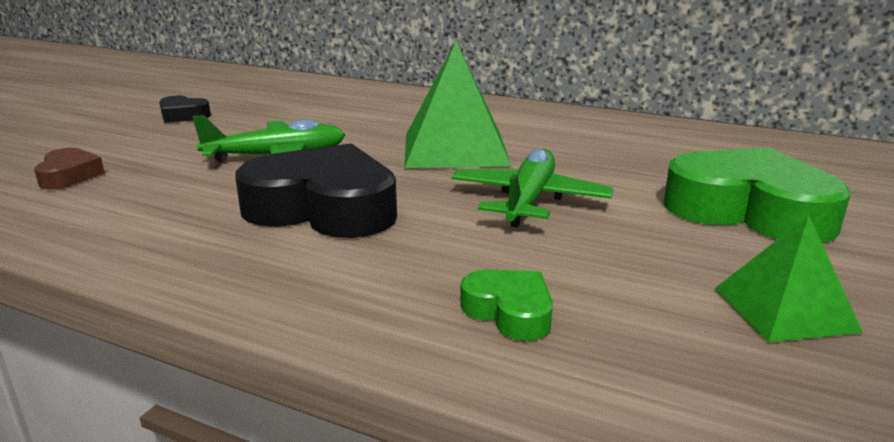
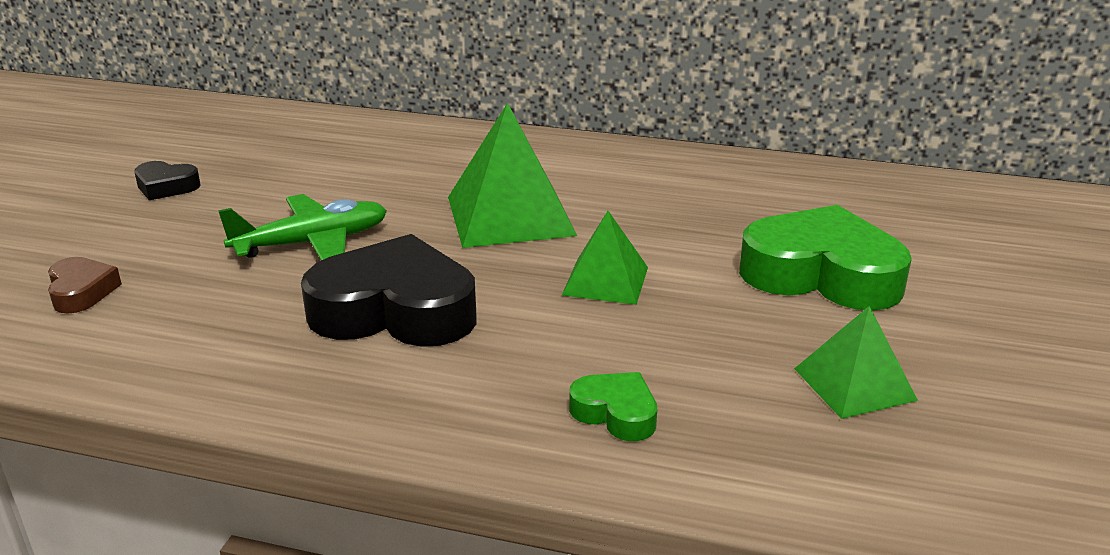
camera: 10 degrees left, 5 degrees up
green plane [451,149,614,228] -> green pyramid [562,211,648,305]

